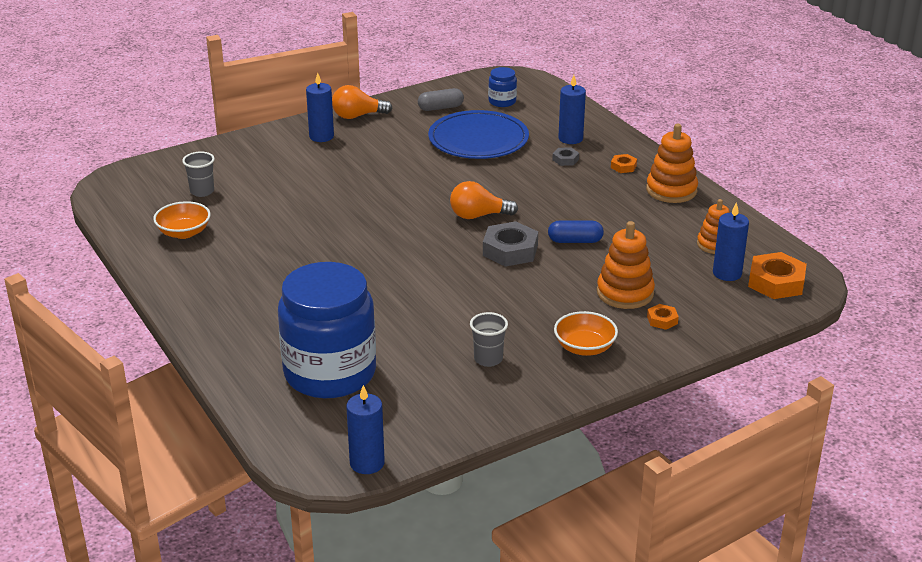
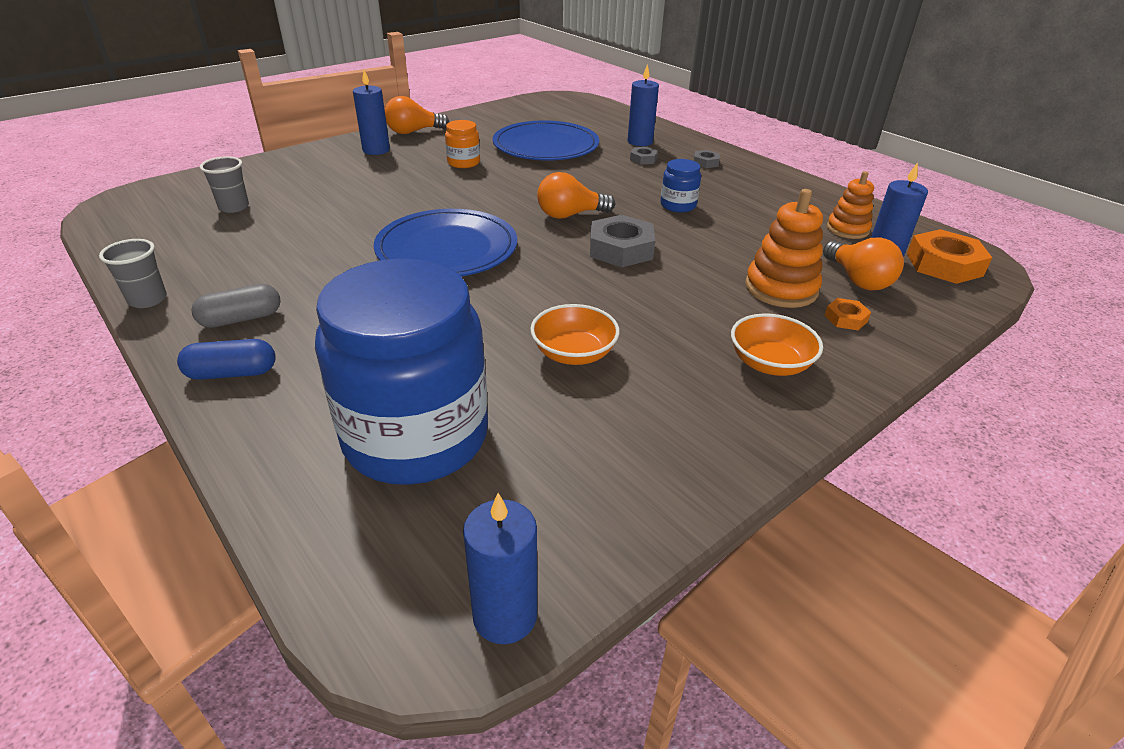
camera: 10 degrees left, 5 degrees up
orange bowl [153,201,211,239] -> orange bowl moved to [530,304,620,365]
grey capsule [418,88,464,111] -> grey capsule moved to [191,284,281,328]
grey cup [470,312,508,367] -> grey cup moved to [99,239,167,308]
blue jar [488,67,517,107] -> blue jar moved to [660,159,701,212]
blue capsule [548,220,604,243] -> blue capsule moved to [177,339,276,380]
orange nut [611,154,637,173] -> grey nut [694,150,720,168]
orange stacking toy [646,124,698,203] -> none
none -> blue plate [373,209,517,276]
none -> orange jar [445,120,480,168]
none -> orange light bulb [823,237,904,291]

